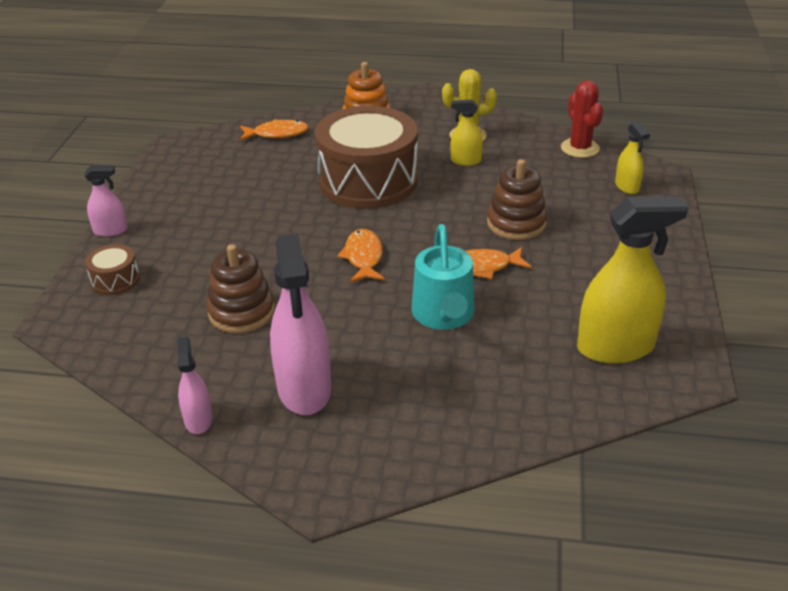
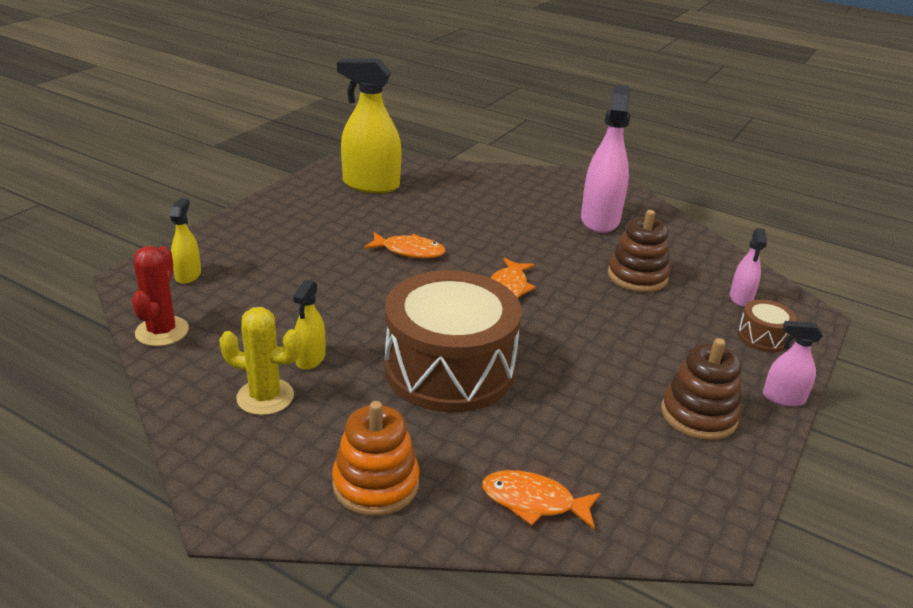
camera: 160 degrees left, 5 degrees down
pink spray bottle [177,336,213,434] -> pink spray bottle moved to [730,228,767,307]
turquoise watering can [411,224,475,330] -> none
yellow spray bottle [451,99,483,166] -> yellow spray bottle turned 75 degrees clockwise [293,280,325,370]
brown stacking toy [487,159,547,240] -> brown stacking toy moved to [661,338,742,440]

